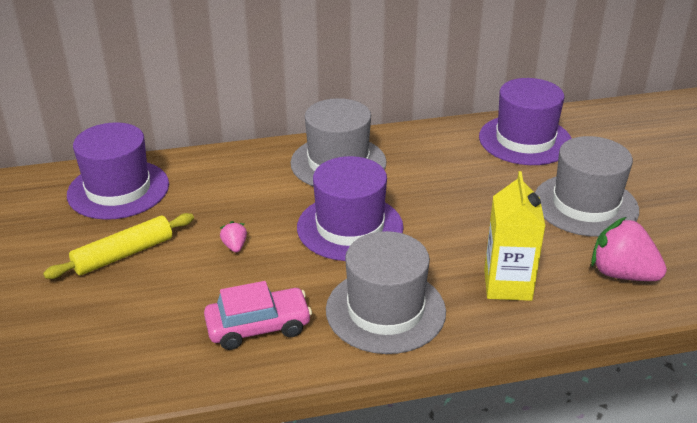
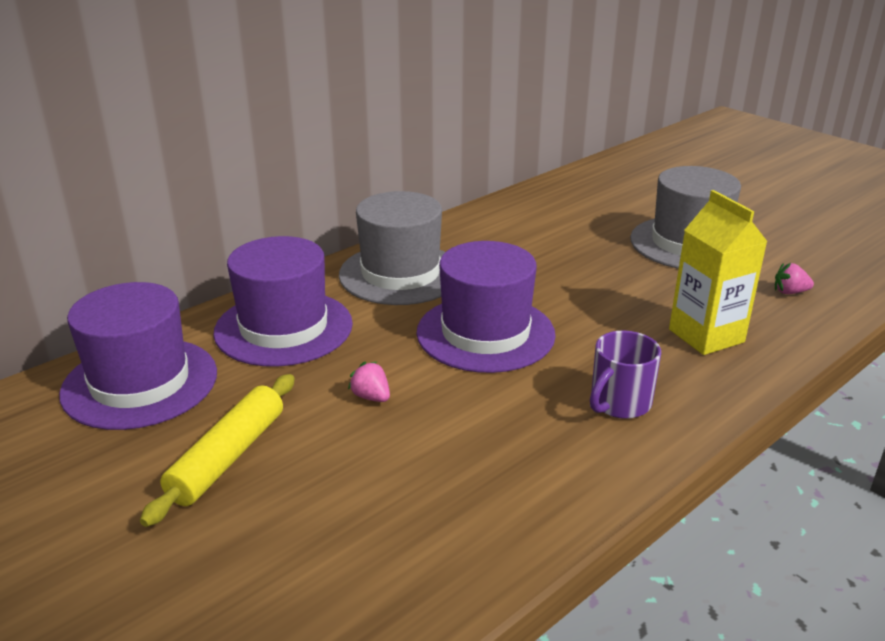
camera: 30 degrees left, 5 degrees down
pink car [204,281,312,350] -> none
grey hat [326,231,446,354] -> purple mug [590,331,661,419]
purple hat [479,78,572,165] -> purple hat moved to [213,236,353,367]
pink strawberry [591,217,667,281] -> pink strawberry [775,263,814,294], size x0.46

